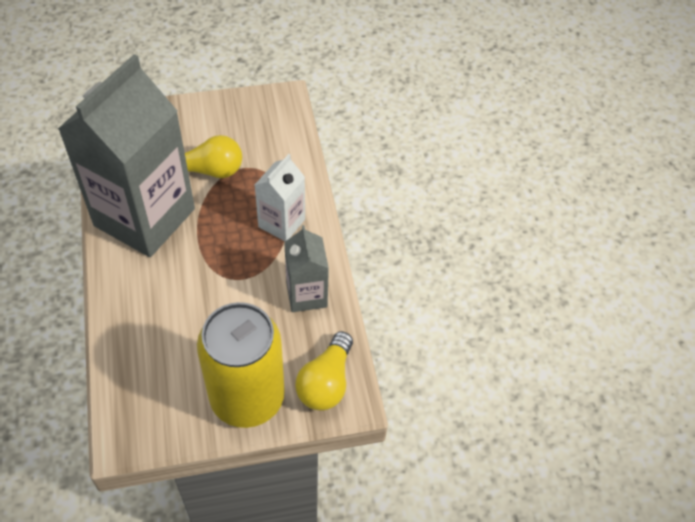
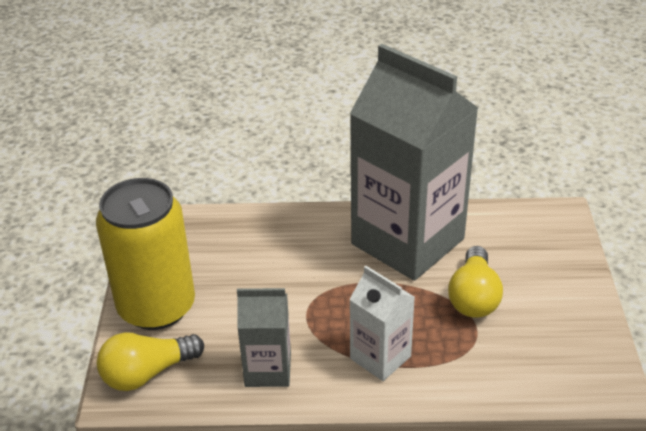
camera: 105 degrees right, 15 degrees down
yellow light bulb [295,331,353,410] -> yellow light bulb turned 60 degrees counterclockwise [97,332,204,391]

